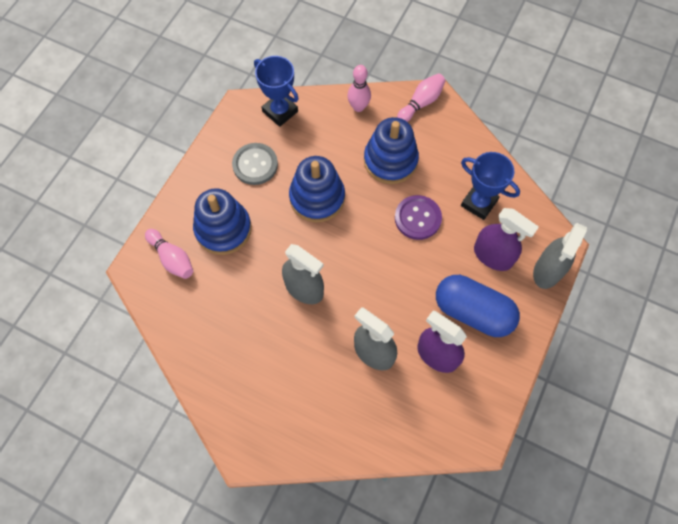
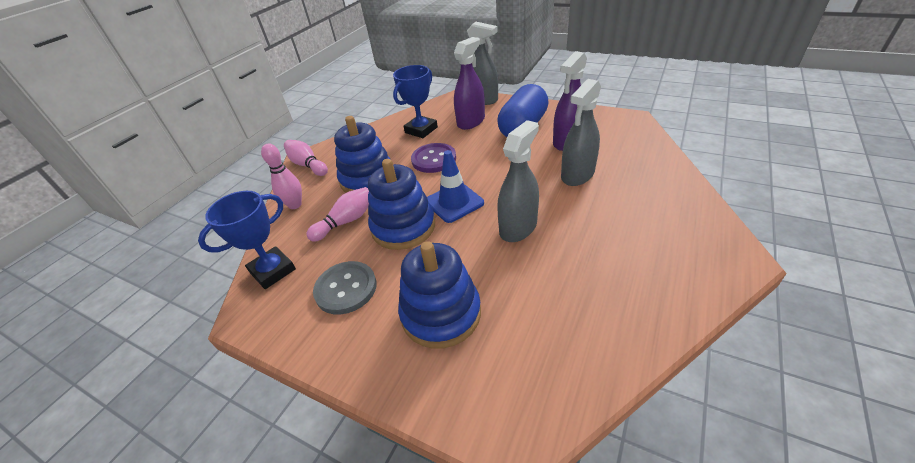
camera: 85 degrees left, 25 degrees down
pink bowling pin [145,229,193,279] -> pink bowling pin moved to [306,187,369,242]
none -> blue traffic cone [427,150,484,223]

